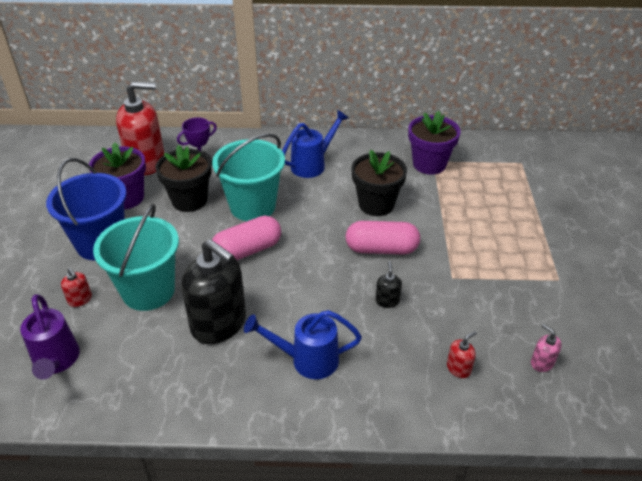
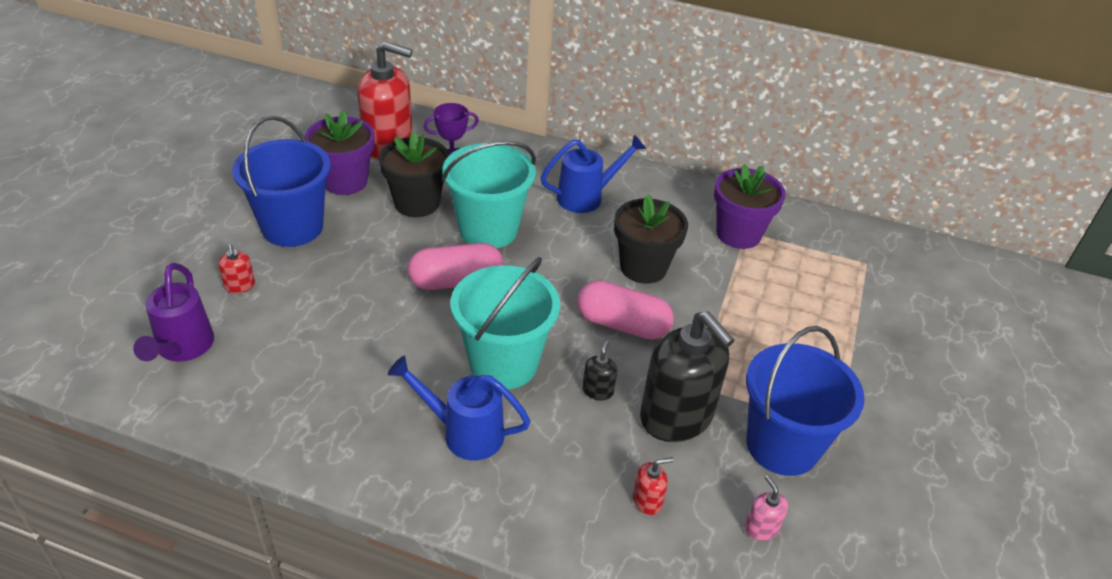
camera: 15 degrees right, 0 degrees up
turquoise bucket [93,204,179,311] -> turquoise bucket moved to [450,257,560,389]
black soap dispenser [181,239,246,344] -> black soap dispenser moved to [640,311,735,442]
none -> blue bucket [746,326,865,476]

